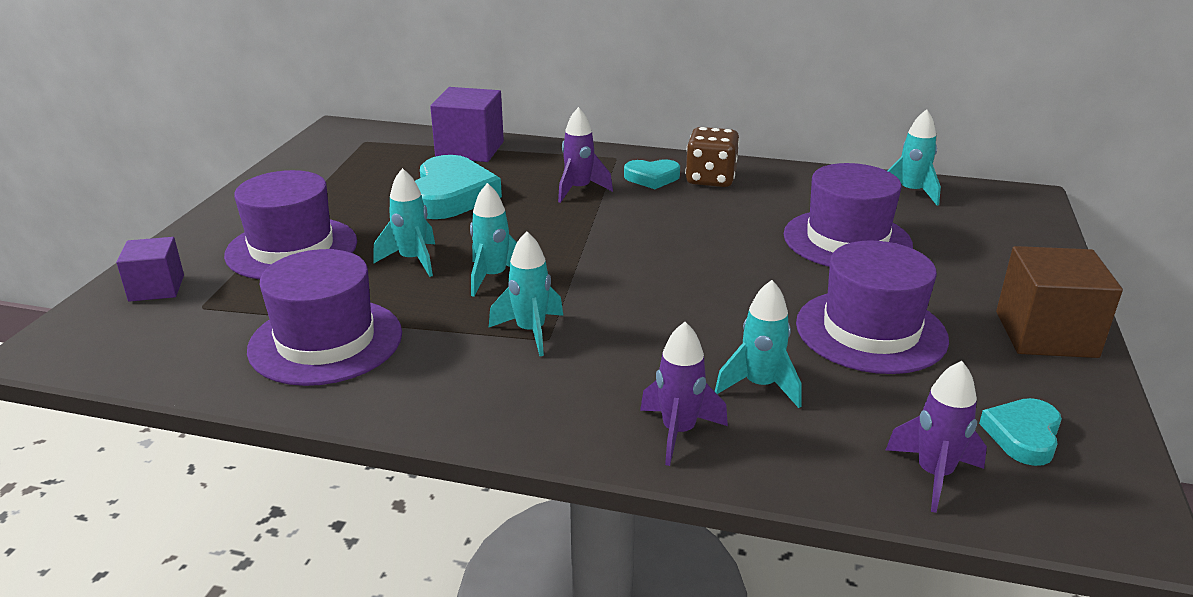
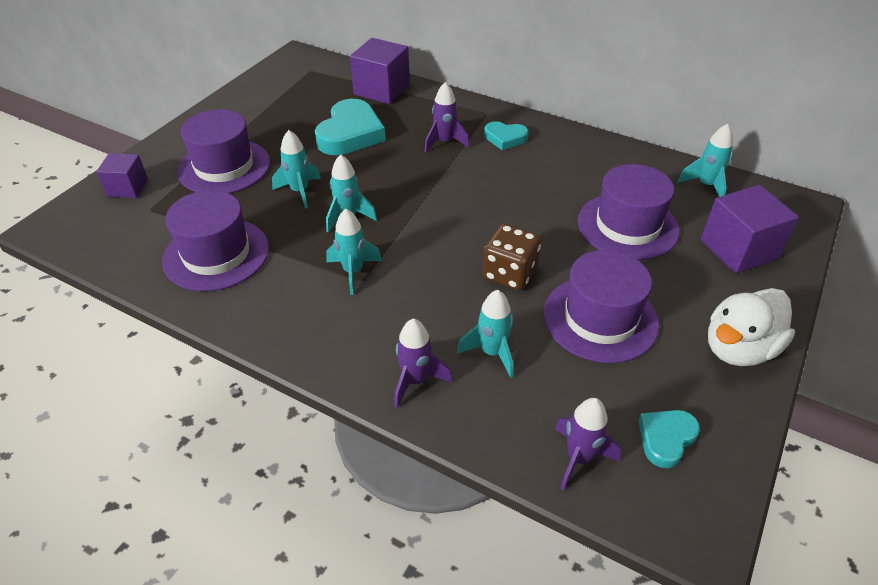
camera: 15 degrees right, 15 degrees up
brown dice [685,127,740,187] -> brown dice moved to [483,224,541,290]
brown cube [996,246,1123,358] -> white duck [708,288,795,366]
none -> purple cube [701,185,799,273]

